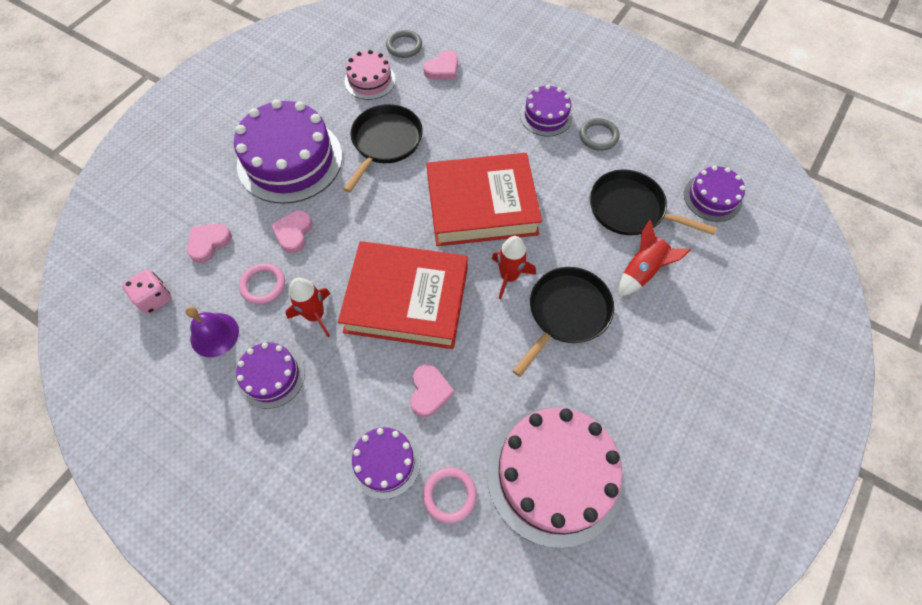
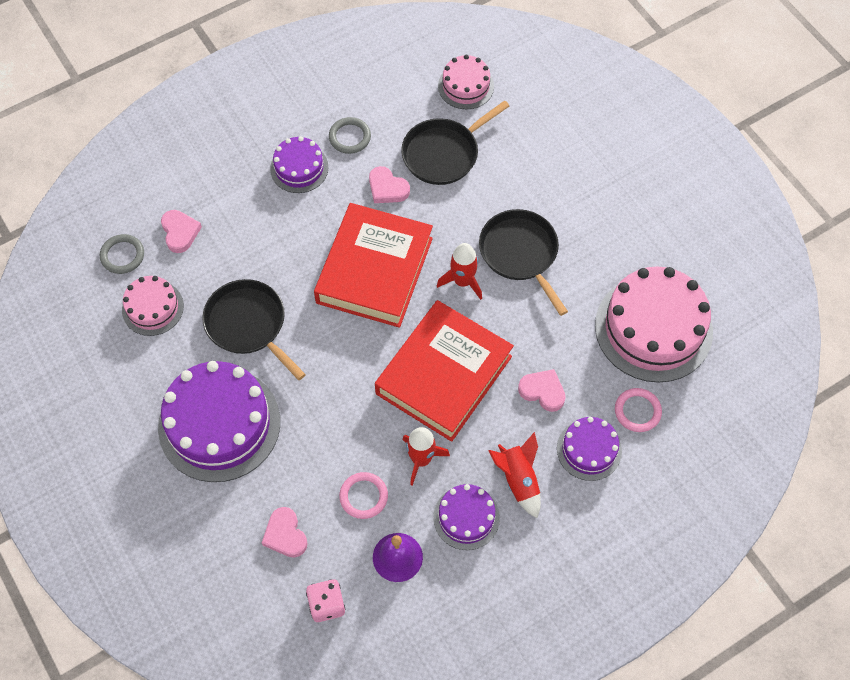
camera: 65 degrees left, 0 degrees up
pink heart [271,211,313,253] -> pink heart moved to [369,166,410,203]
red rocket [619,220,691,297] -> red rocket moved to [488,432,541,518]
purple cake [684,166,745,222] -> pink cake [438,55,494,109]

